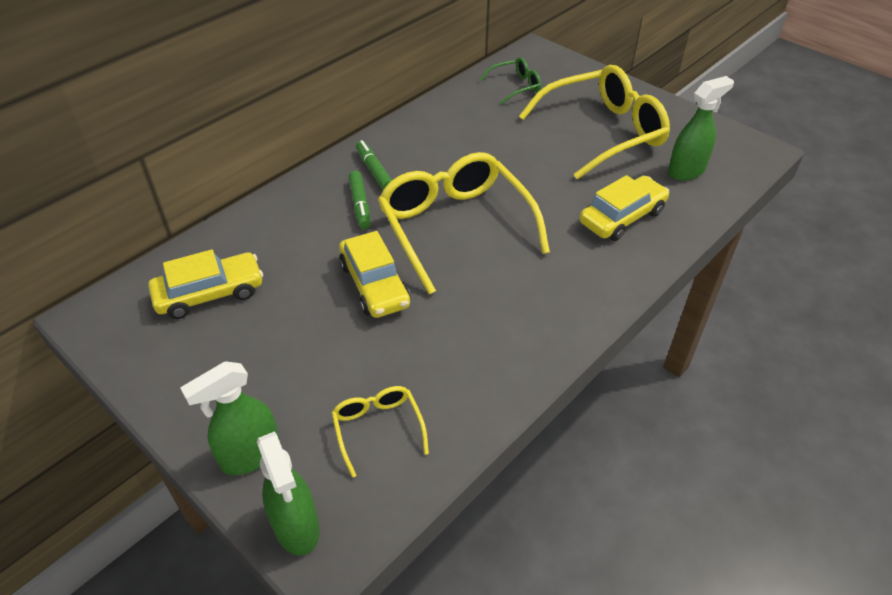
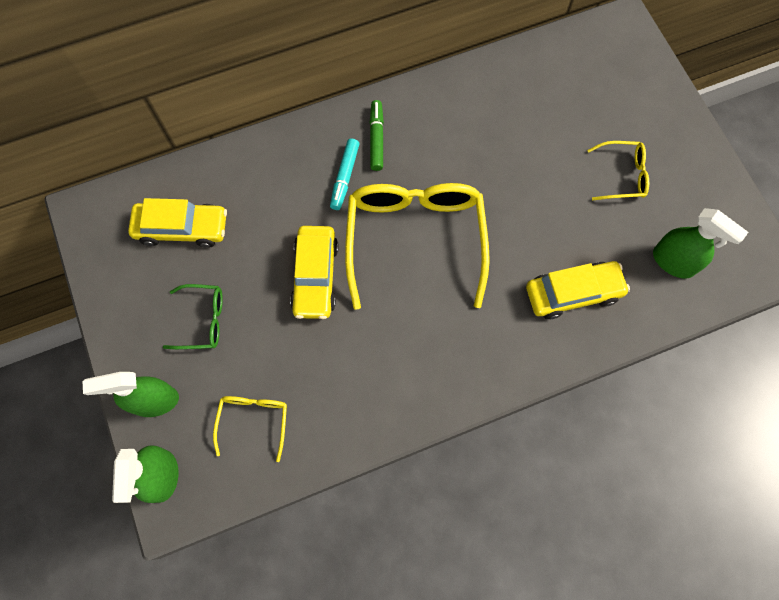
camera: 25 degrees right, 25 degrees up
green marker [348,171,371,229] -> turquoise marker [330,138,360,210]
green glasses [479,57,541,105] -> green glasses moved to [163,284,223,349]
yellow glasses [519,65,670,180] -> yellow glasses [587,141,649,201], size x0.47
green spray bottle [668,76,734,181] -> green spray bottle turned 45 degrees clockwise [653,208,748,279]

